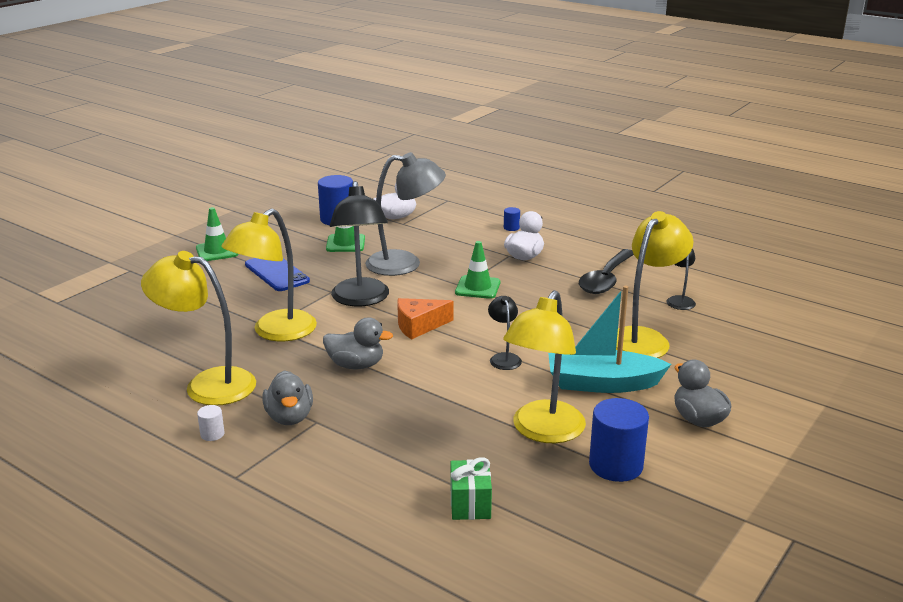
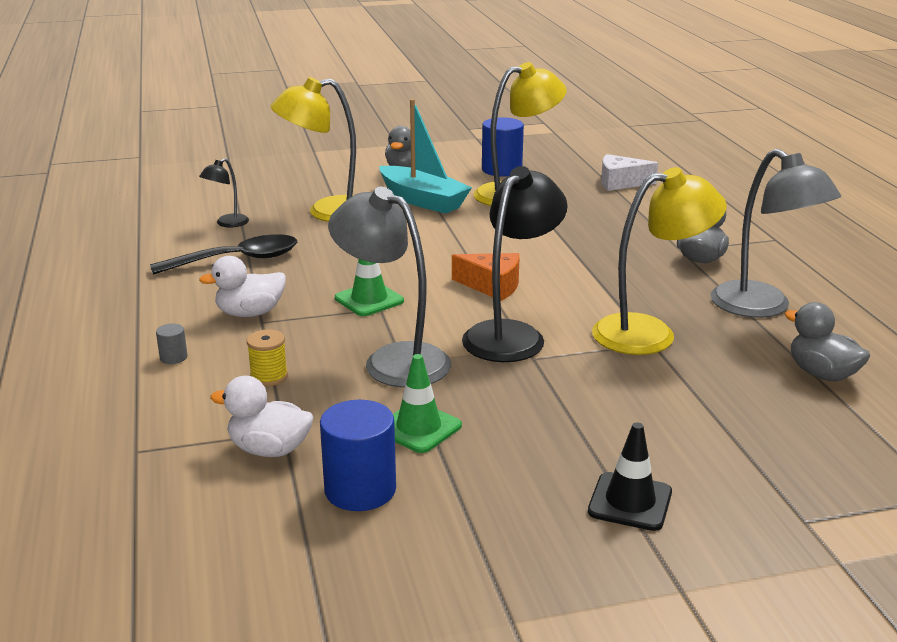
camera: 140 degrees left, 0 degrees up
yellow lamp [141,251,256,405] -> grey lamp [711,149,841,318]
green traffic cone [196,207,238,261] -> black traffic cone [588,422,672,531]
white cylinder [197,405,225,441] -> none
blue phone [245,258,310,291] -> none
grey duck [323,317,393,369] -> grey duck moved to [785,302,870,381]
green gift [451,457,492,520] -> white cheese [601,154,658,191]
black lamp [488,296,522,370] -> none
blue cylinder [504,207,520,231] -> grey cylinder [156,323,187,364]
none -> yellow spool [247,329,288,386]

